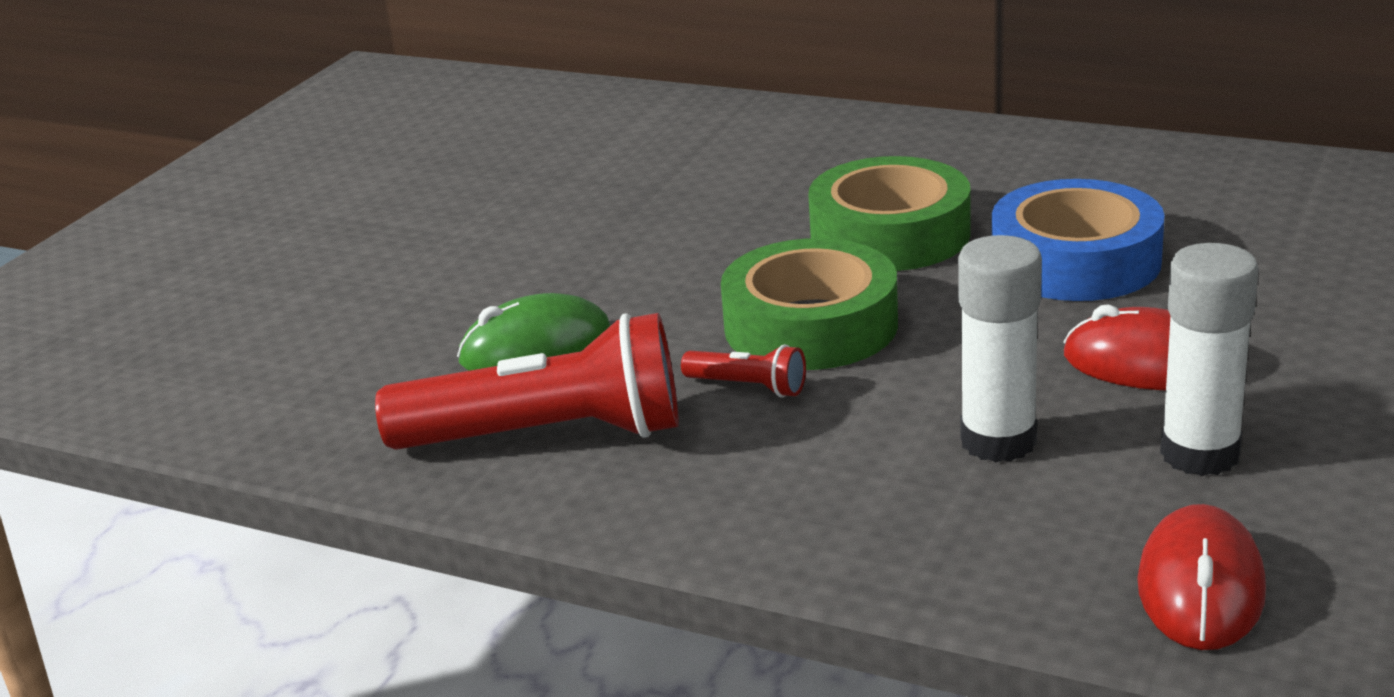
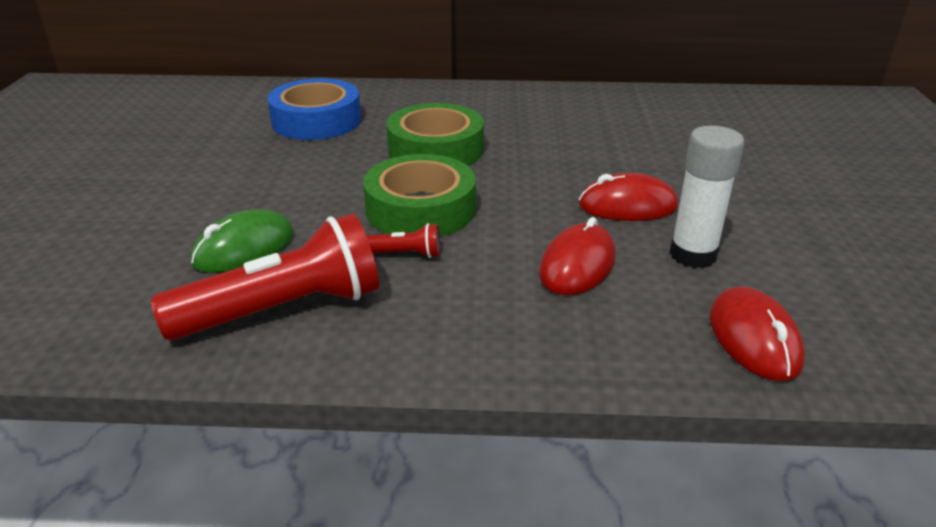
camera: 25 degrees left, 5 degrees up
white glue stick [958,235,1042,462] -> red mouse [539,217,616,295]
blue tape [992,179,1165,301] -> blue tape moved to [267,78,361,140]

